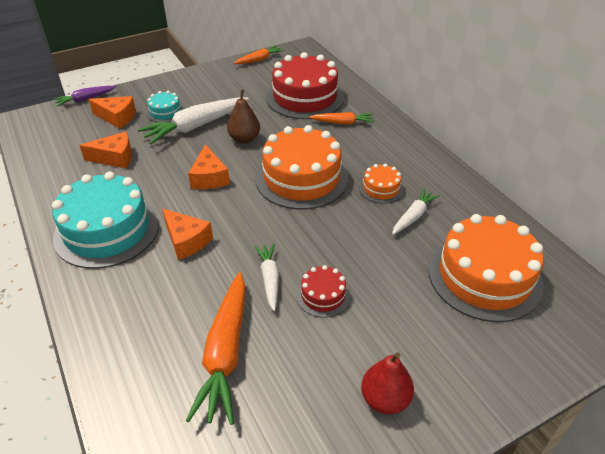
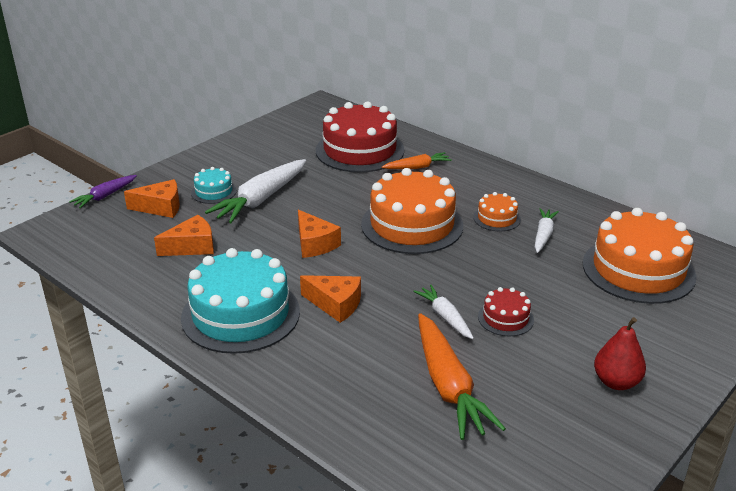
camera: 20 degrees left, 10 degrees down
brown pear [227,89,260,144] -> none
orange carrot [233,45,284,64] -> none

